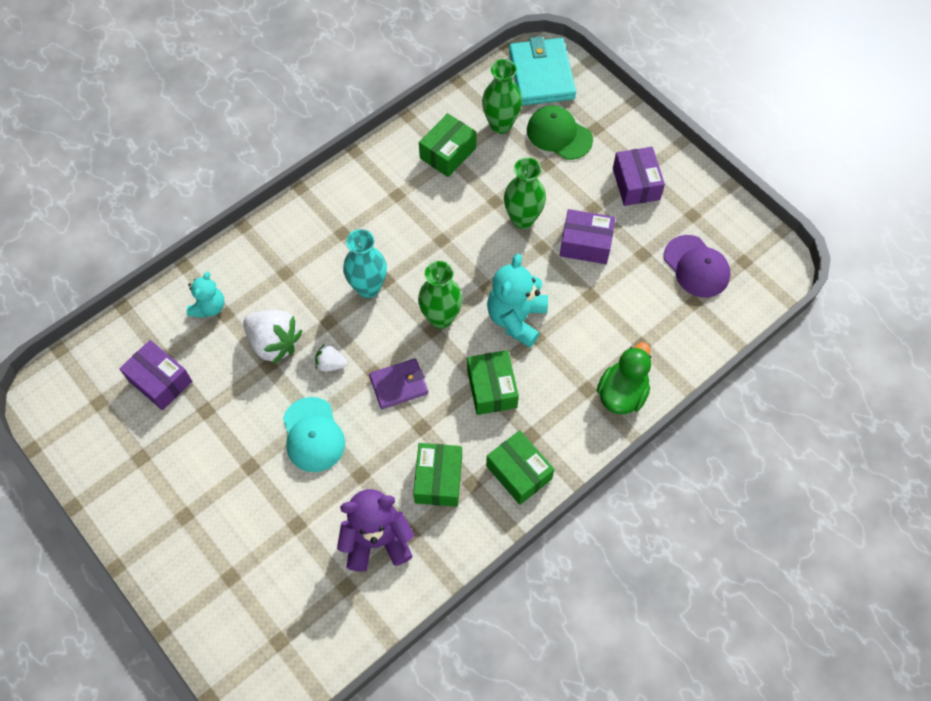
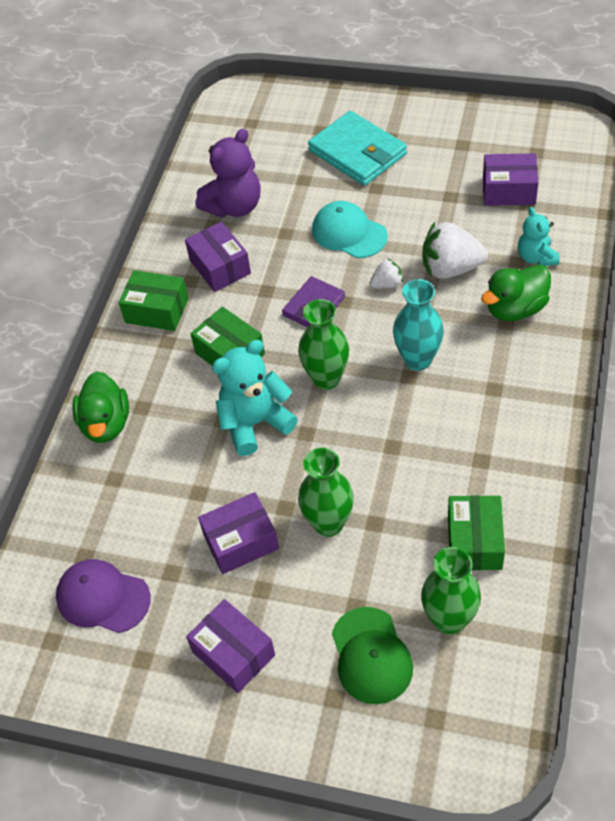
camera: 150 degrees right, 10 degrees down
green box [413,443,462,507] -> purple box [185,221,251,292]
turquoise teddy bear [487,254,548,348] -> turquoise teddy bear turned 105 degrees counterclockwise [212,340,298,456]
turquoise wallet [509,37,576,106] -> turquoise wallet moved to [308,111,407,186]
green cap [527,106,593,160] -> green cap turned 75 degrees clockwise [332,607,413,704]
none -> green duck [481,265,551,321]

